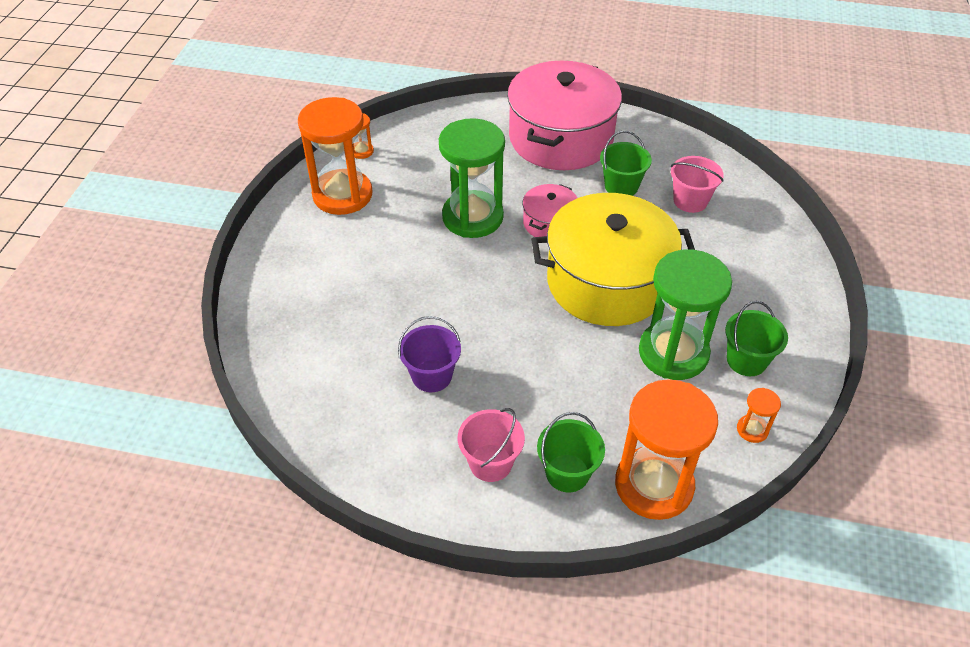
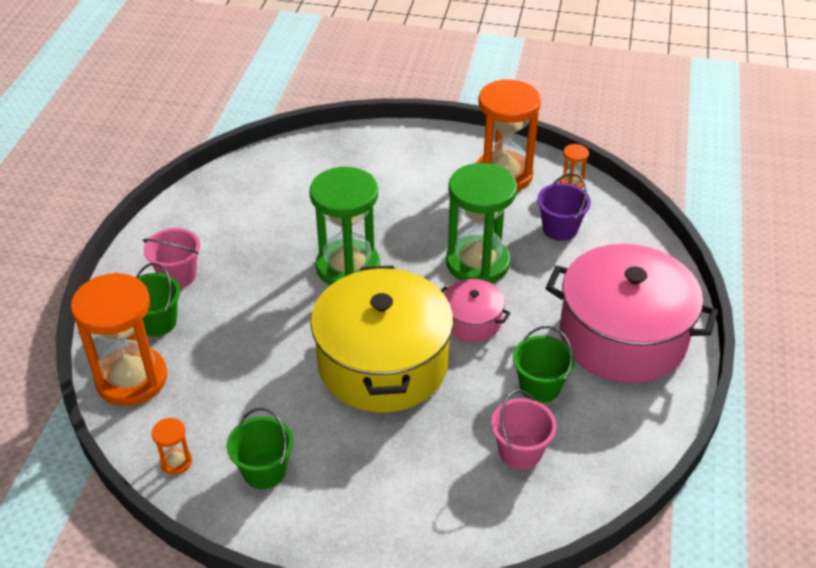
camera: 90 degrees right, 5 degrees down
purple bucket [398,316,461,392] -> purple bucket moved to [537,174,591,241]
green hourglass [639,249,732,380] -> green hourglass moved to [310,167,380,285]

